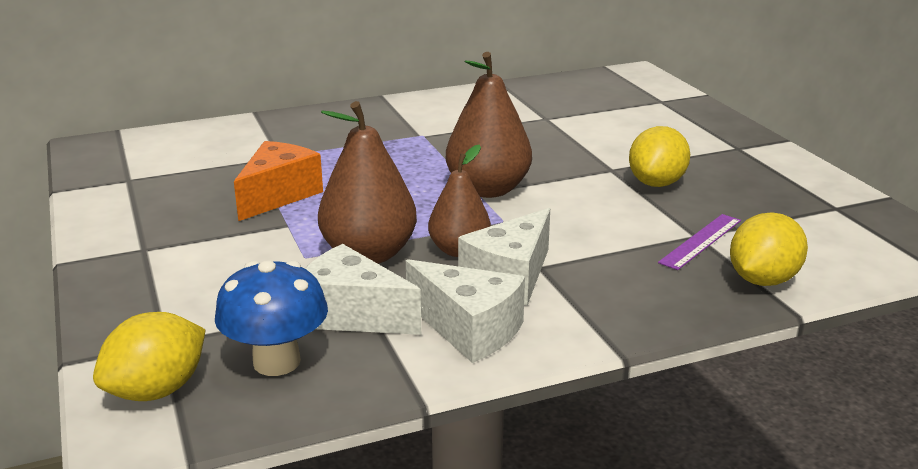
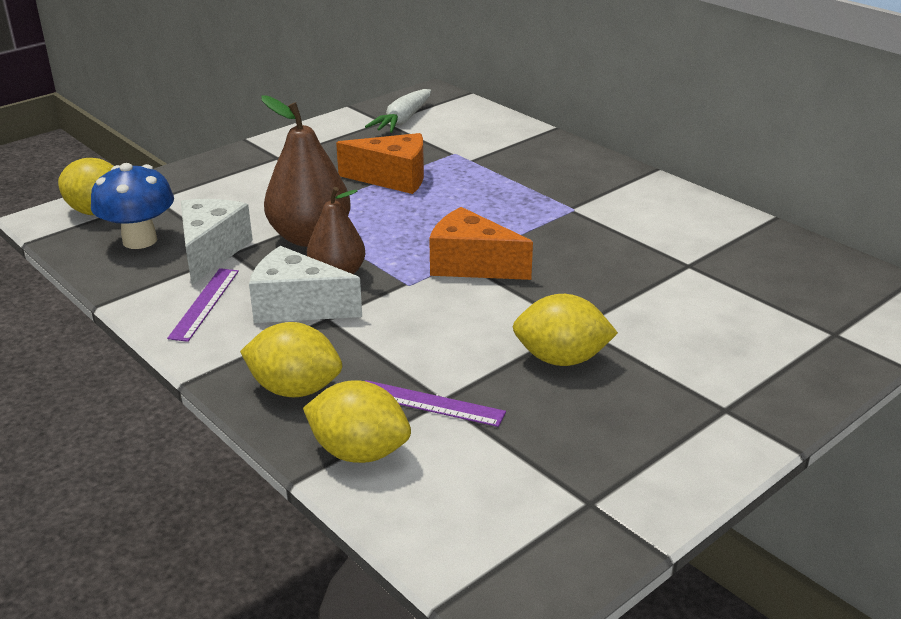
camera: 70 degrees right, 5 degrees up
white cheese [406,259,525,363] -> purple ruler [167,268,239,342]
brown pear [446,52,532,198] -> orange cheese [429,207,533,280]
none -> yellow lemon [240,322,342,397]
none -> white carrot [365,89,431,133]

